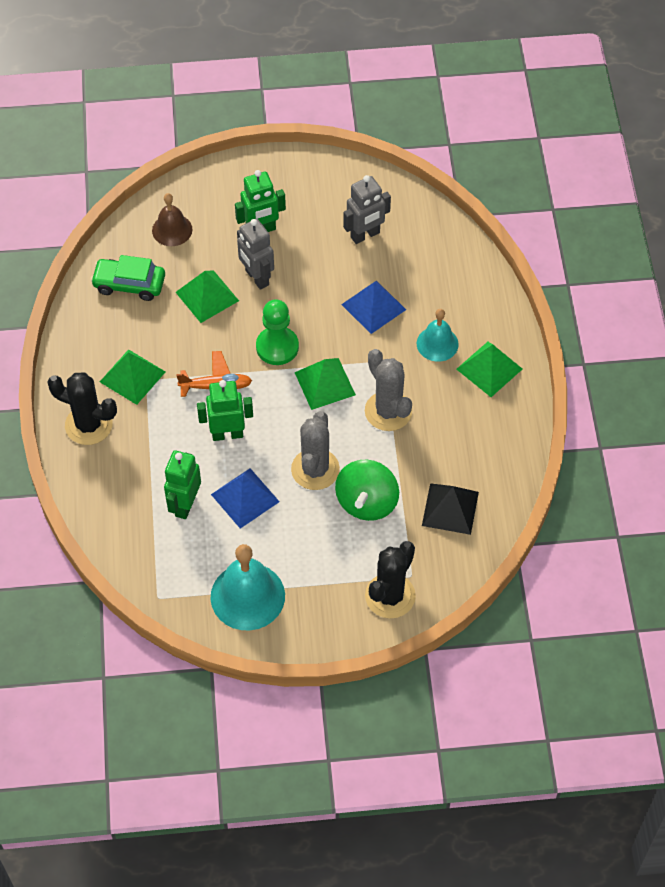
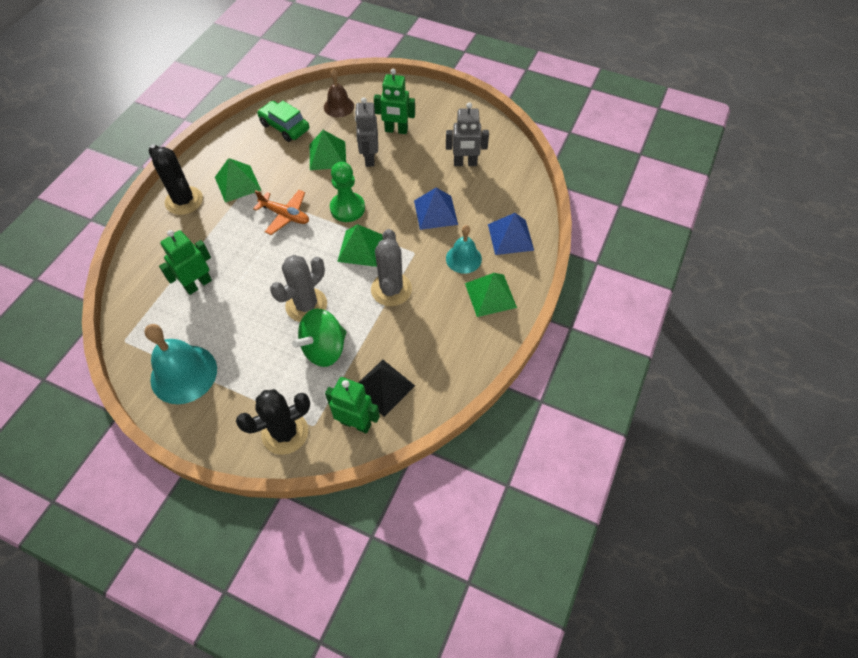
camera: 30 degrees right, 0 degrees up
green robot [197,380,253,441] -> green robot moved to [325,377,380,433]
blue pyramid [211,468,280,529] -> blue pyramid moved to [488,213,534,255]

